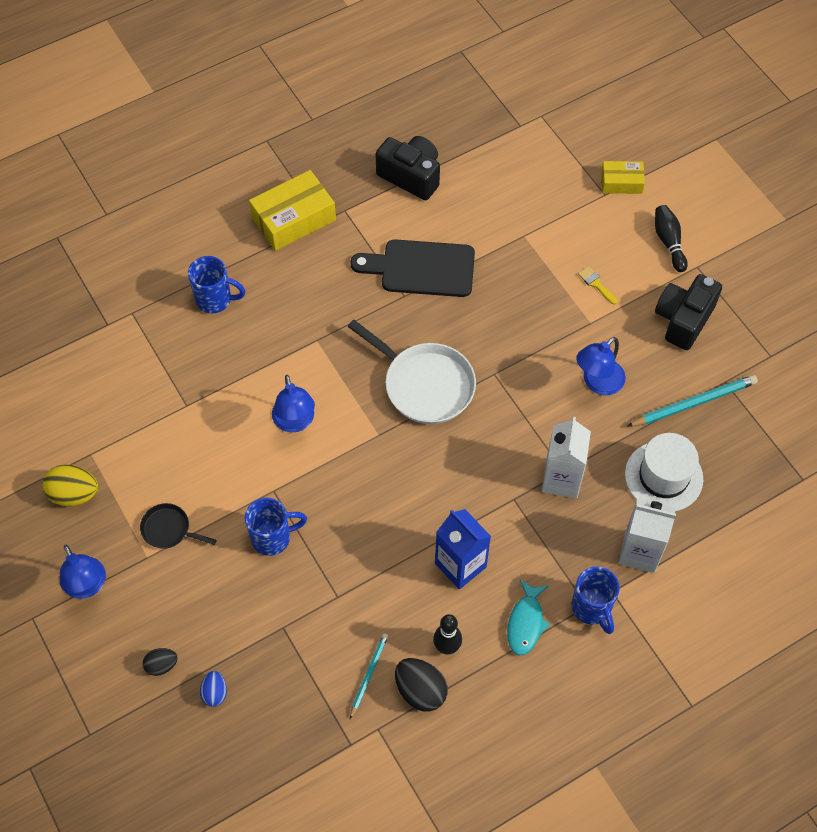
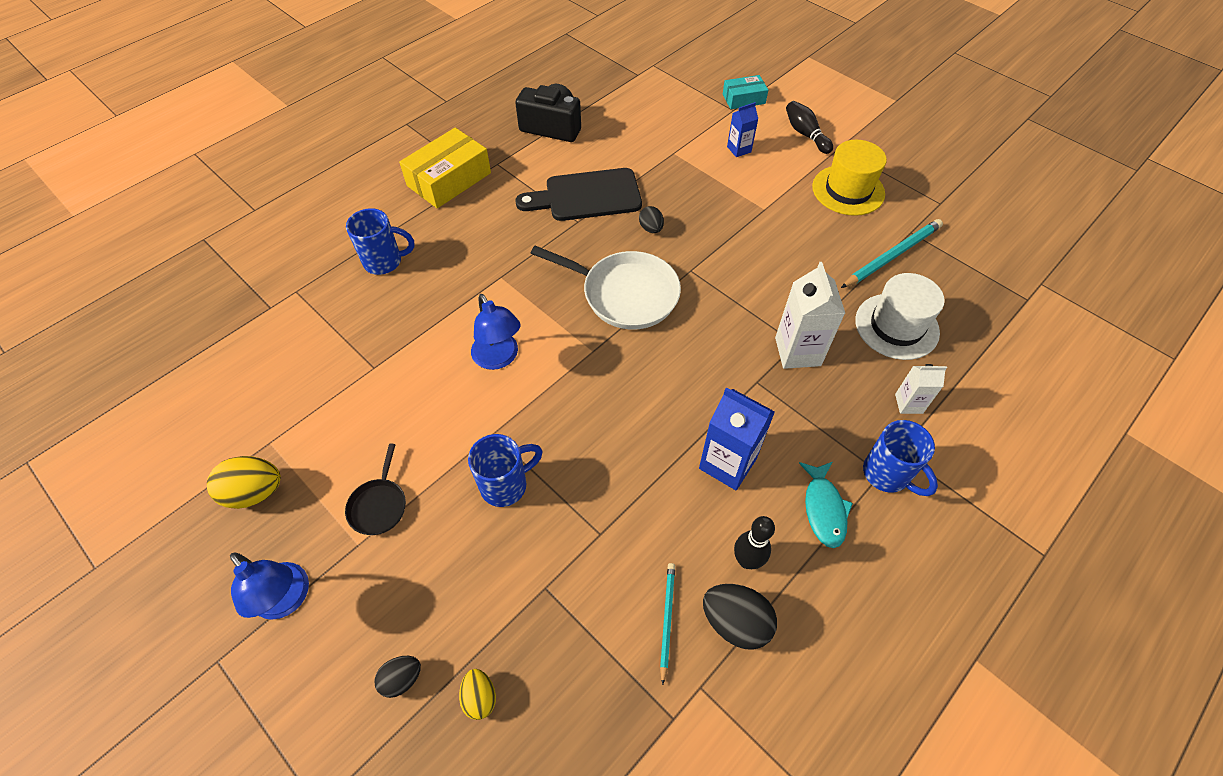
camera: 15 degrees left, 5 degrees down
black pan [140,503,217,549] -> black pan turned 90 degrees counterclockwise [345,443,406,535]
blue egg [200,671,227,707] -> yellow egg [459,669,496,720]
blue lamp [576,337,626,395] -> none
yellow brush [578,266,617,305] -> none
yellow box [601,161,645,194] -> turquoise box [723,75,768,109]
white carton [619,499,676,573] -> white carton [895,364,947,414], size x0.57
black camera [655,274,722,350] -> yellow hat [812,140,887,216]
none -> black egg [639,206,664,233]
none -> blue carton [727,102,758,157]

